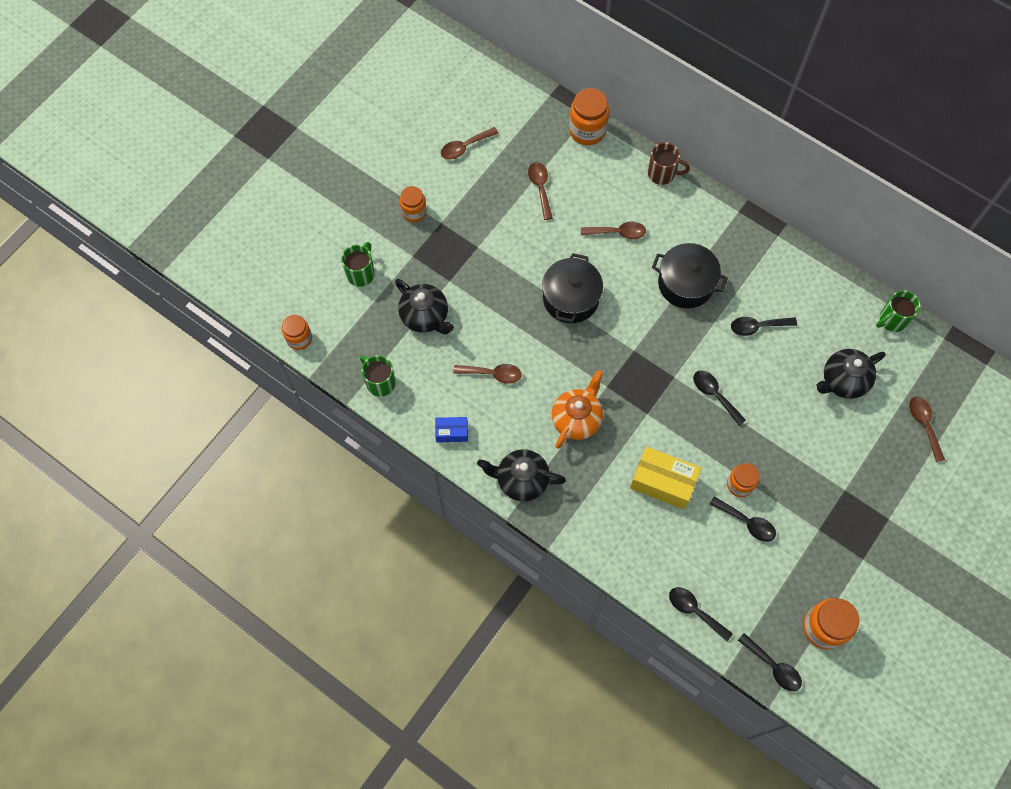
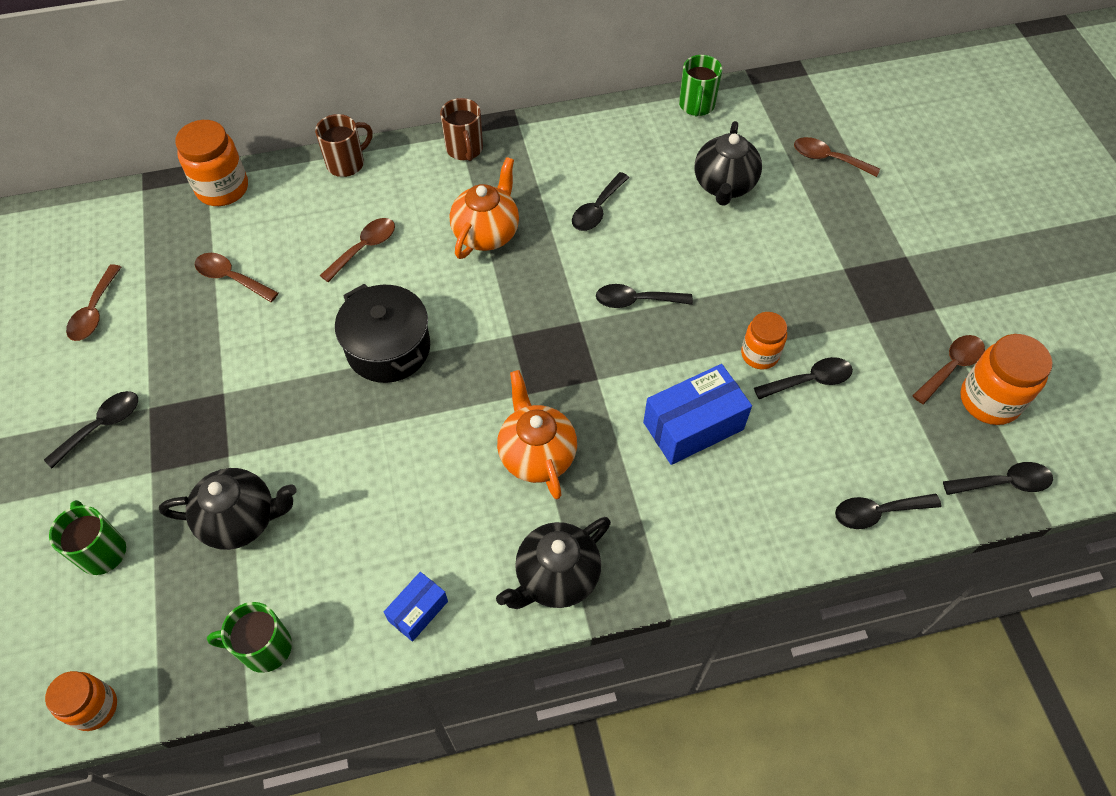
camera: 50 degrees left, 10 degrees down
orange jar [400,186,427,222] -> black spoon [44,391,138,468]
brown spoon [453,364,522,384] -> brown spoon moved to [912,335,985,404]
yellow box [630,446,701,509] -> blue box [643,364,752,465]
black pot [652,243,728,308] -> orange teapot [450,157,519,259]
none -> brown mug [440,98,483,161]

